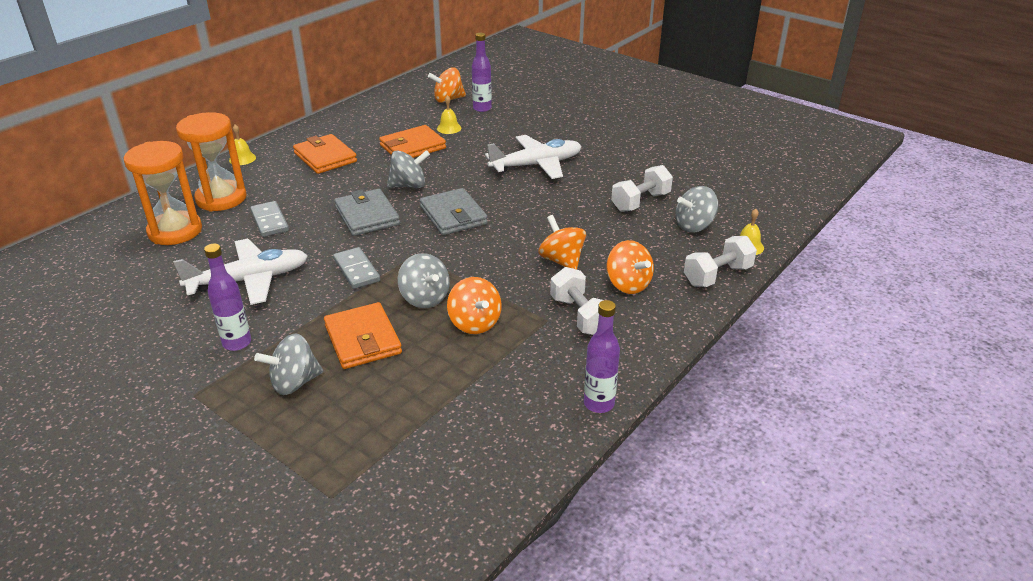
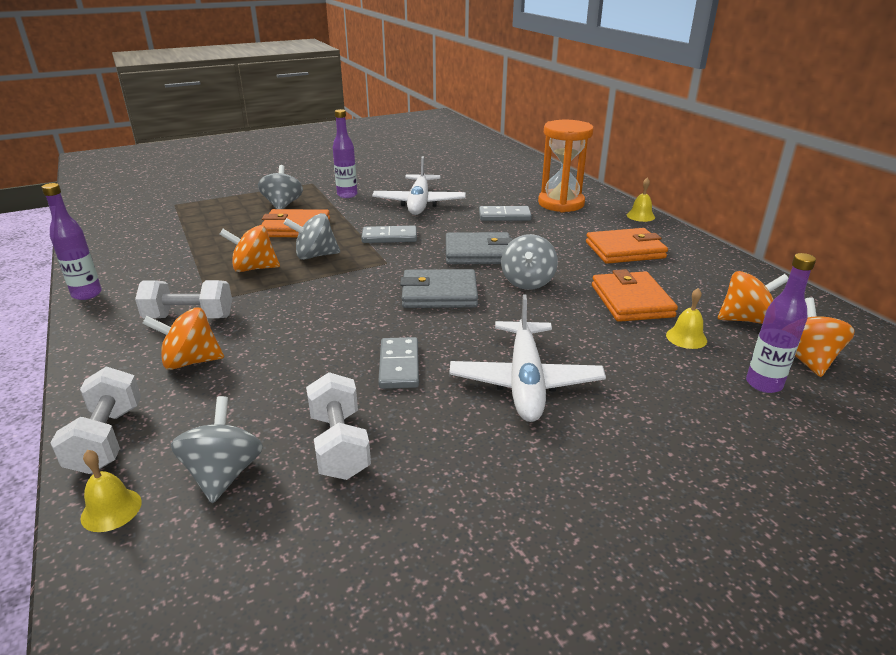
camera: 115 degrees right, 5 degrees down
orange hourglass [124,141,202,245] -> none
orange spinning top [538,215,586,270] -> orange spinning top moved to [718,271,788,324]
none -> grey domino [378,337,419,389]

